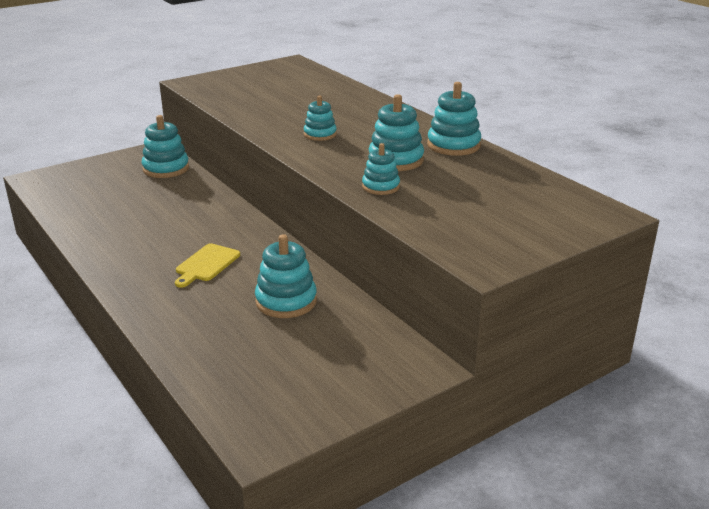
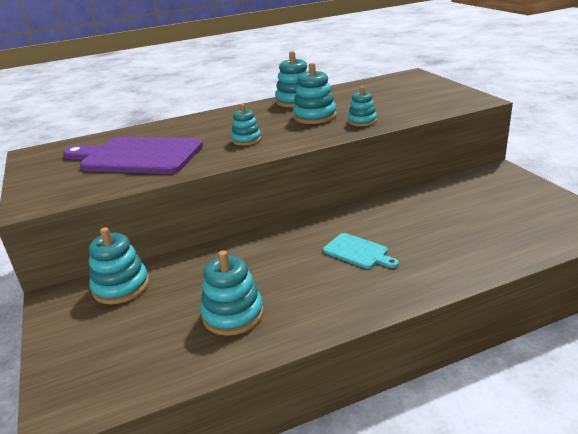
camera: 75 degrees left, 0 degrees up
yellow cutting board [175,243,240,288] -> turquoise cutting board [323,233,399,269]
turquoise stacking toy [255,234,317,318] -> turquoise stacking toy moved to [200,250,264,336]
none -> purple cutting board [63,137,203,174]

